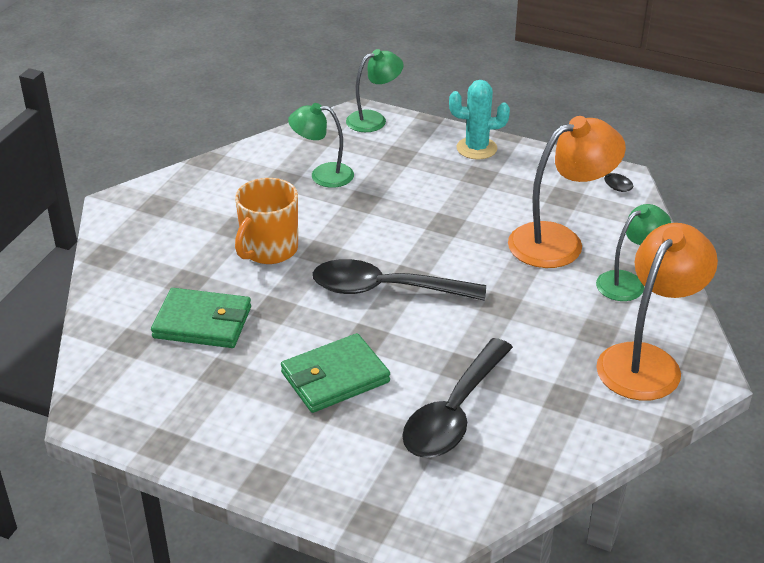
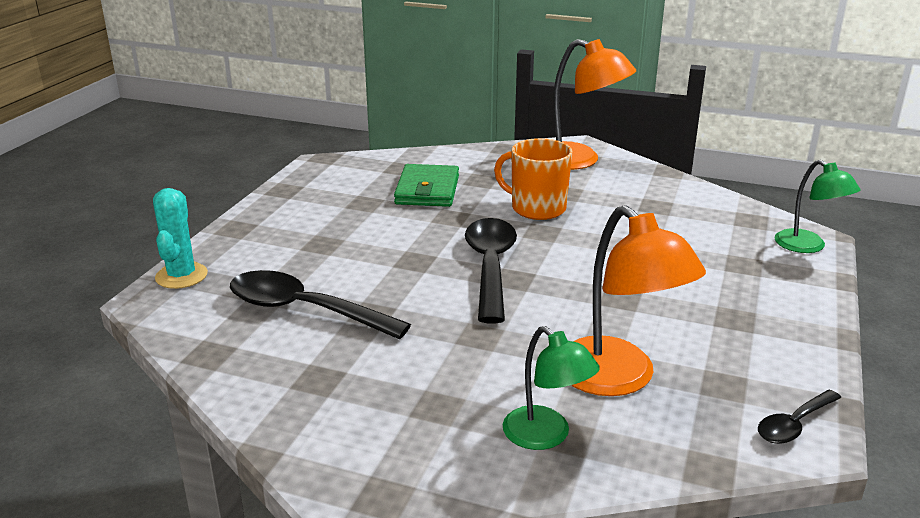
camera: 85 degrees right, 10 degrees down
green wallet [281,333,390,413] -> none
green lamp [288,103,354,188] -> none
turquoise cactus [449,80,510,159] -> turquoise cactus moved to [153,188,208,289]
orange lamp [596,223,718,401] -> orange lamp moved to [553,39,636,170]

